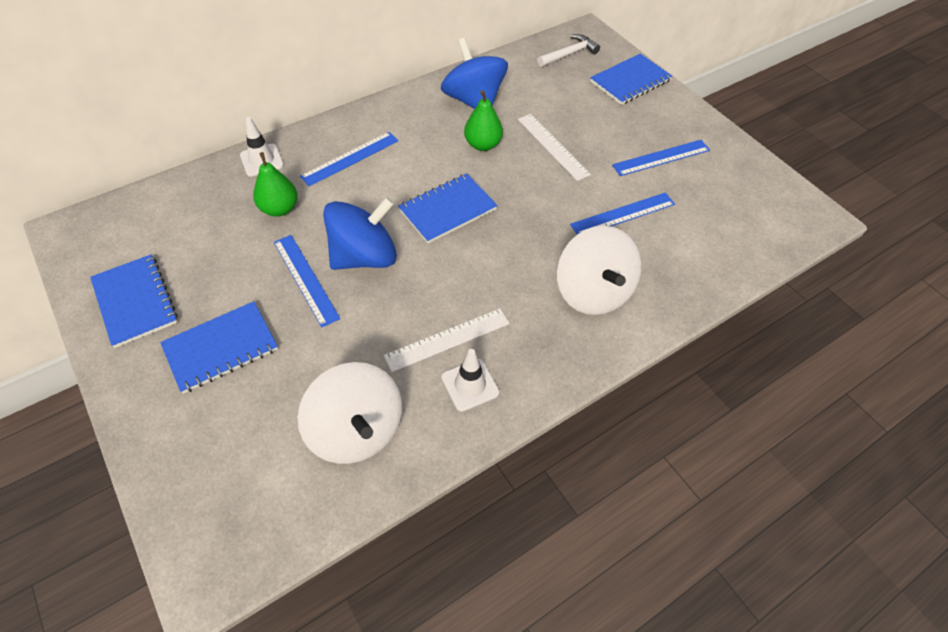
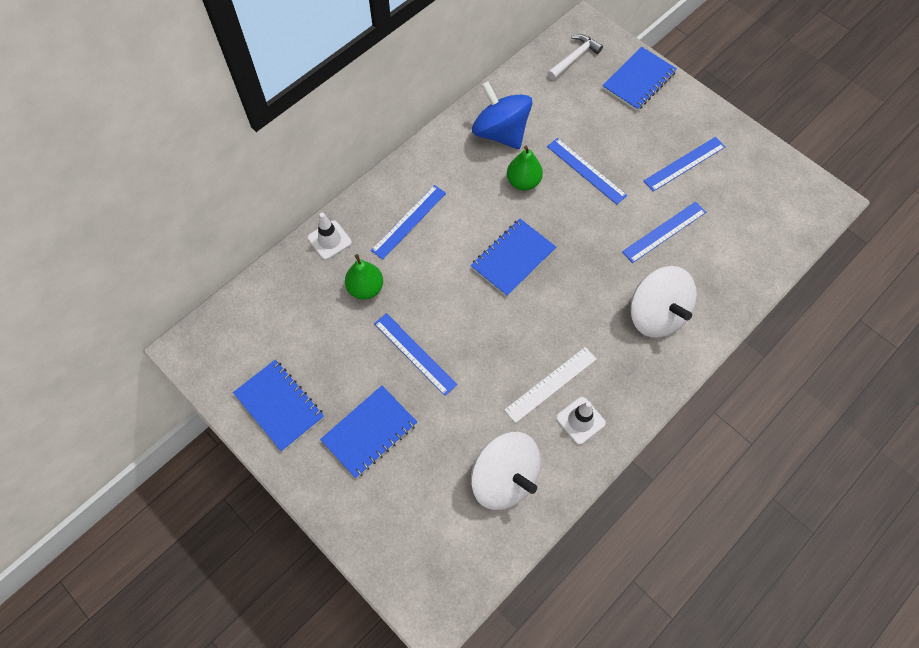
camera: 10 degrees left, 10 degrees up
blue spinning top [323,197,397,270] -> none
white ruler [518,114,591,181] -> blue ruler [547,138,627,204]

